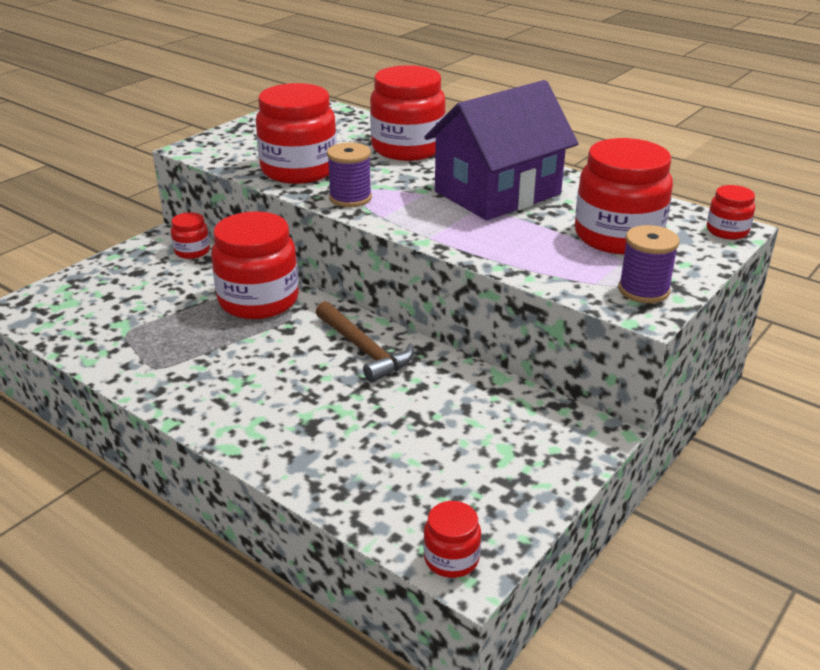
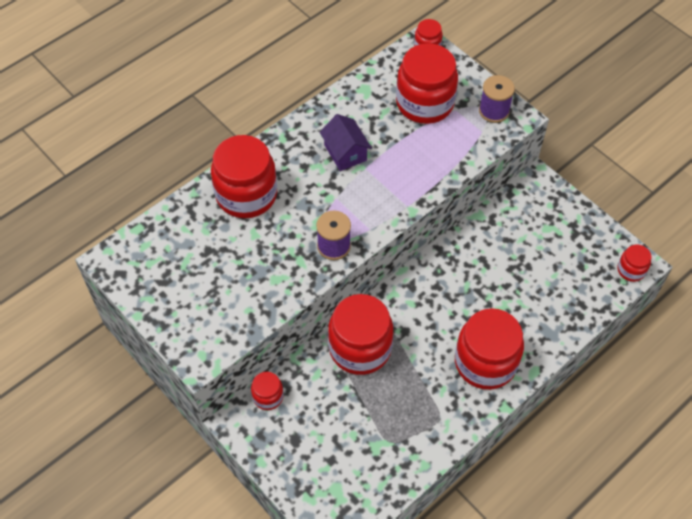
camera: 80 degrees left, 25 degrees up
red jar [256,83,337,184] -> red jar moved to [455,308,524,390]
brown hammer [316,301,414,383] -> none
purple house [424,80,579,220] -> purple house [320,114,372,171], size x0.49

